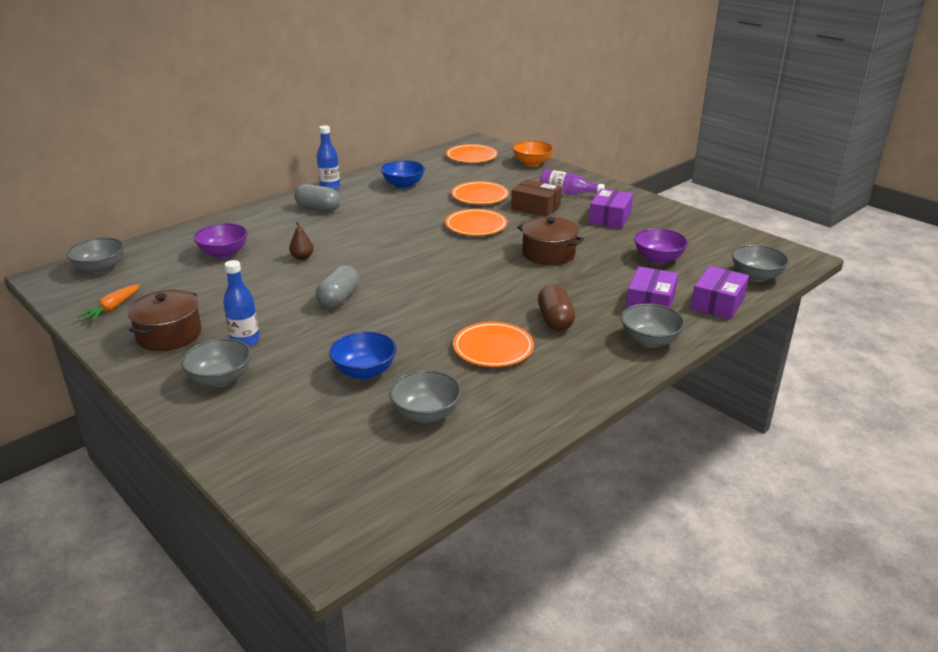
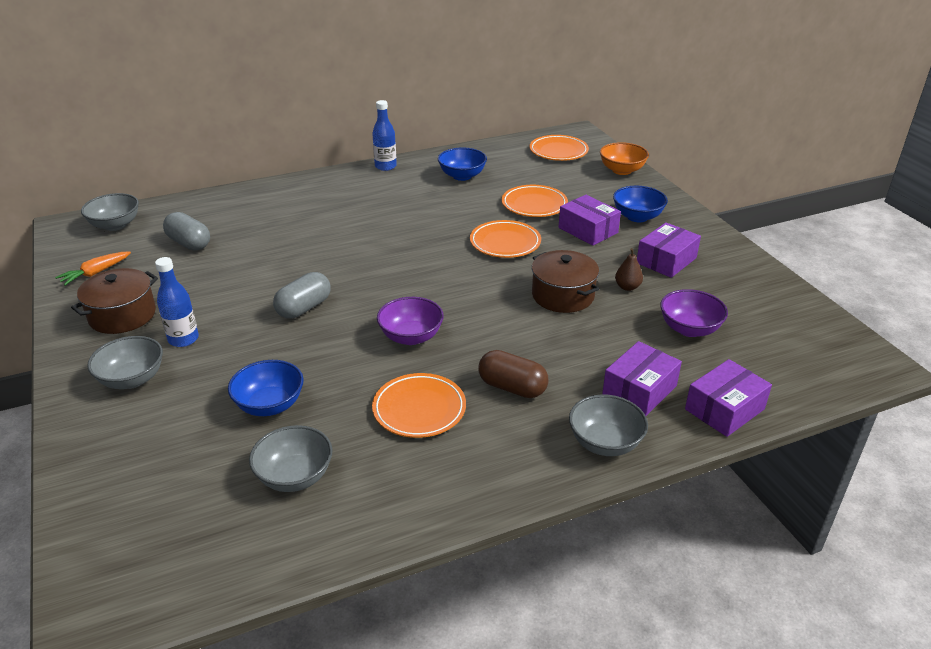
camera: 20 degrees right, 5 degrees up
purple bowl [193,223,248,258] -> purple bowl moved to [377,297,444,345]
brown pear [289,221,314,260] -> brown pear moved to [615,248,643,291]
grey capsule [295,184,340,212] -> grey capsule moved to [163,212,210,251]
brown box [511,179,562,217] -> purple box [559,195,621,246]
brown capsule [538,284,575,331] -> brown capsule turned 75 degrees counterclockwise [478,350,549,398]
purple bottle [540,169,605,195] -> blue bowl [613,186,668,222]
grey bowl [732,244,789,282] -> none

